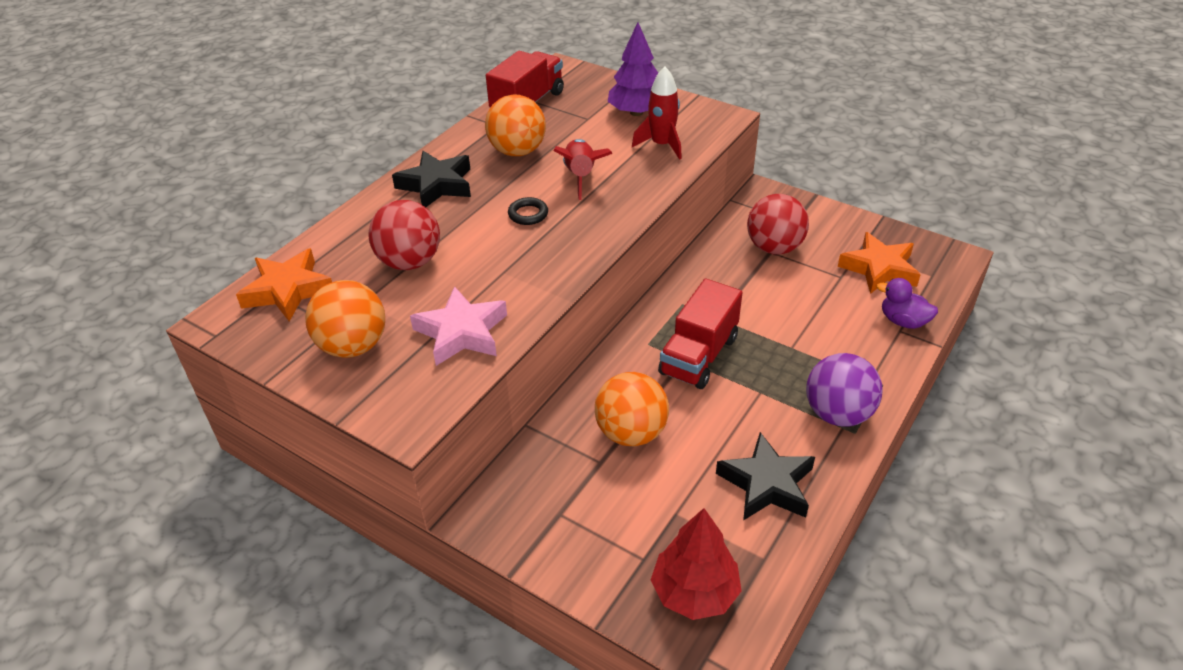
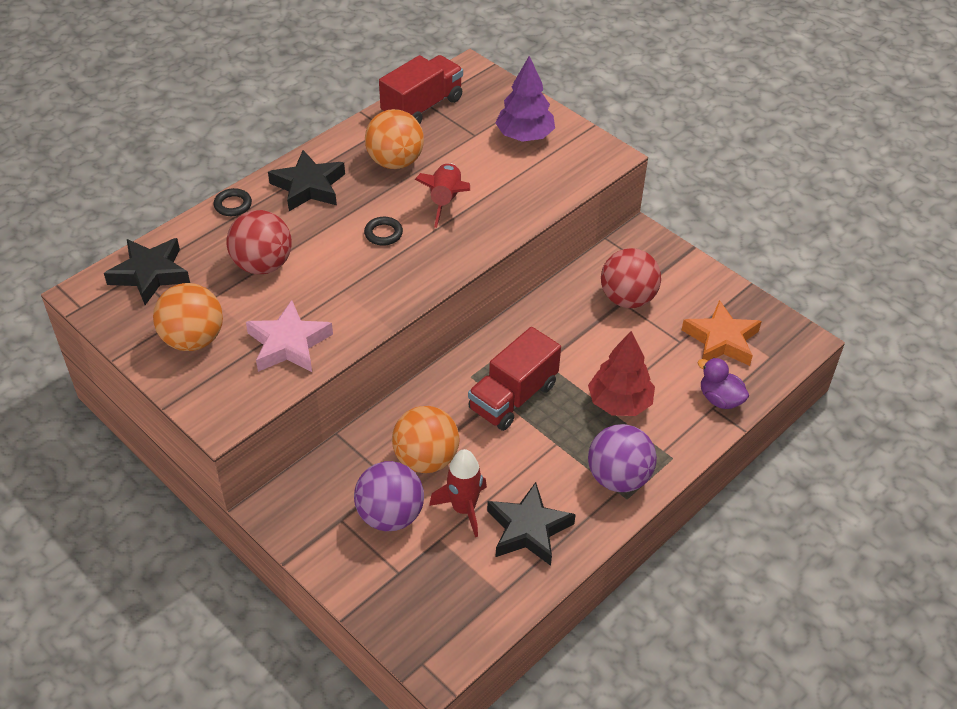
camera: 10 degrees right, 5 degrees up
orange star [236,248,332,322] -> black star [104,238,190,305]
red rocket [632,67,682,160] -> red rocket moved to [429,449,487,537]
red tree [651,508,742,620] -> red tree moved to [588,331,655,416]
none -> black ring [214,188,252,216]
none -> purple ball [354,461,424,531]

